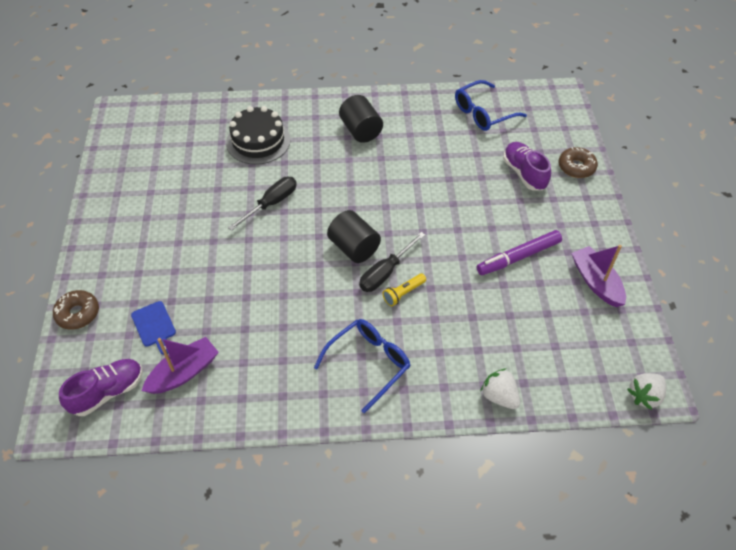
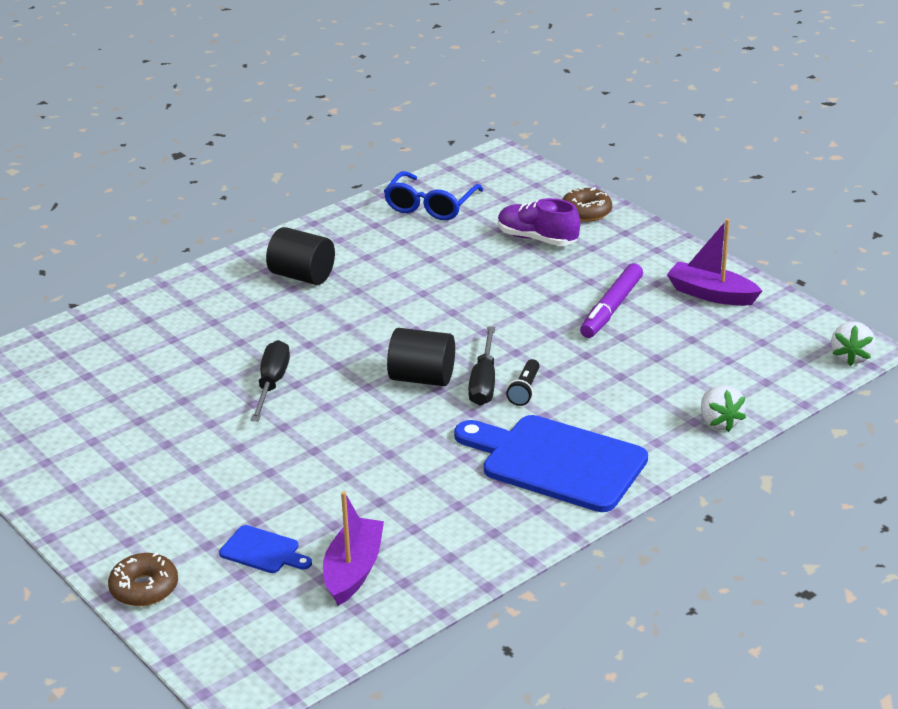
camera: 35 degrees left, 20 degrees down
purple shoe [59,359,143,416] -> none
black cake [226,106,291,165] -> none
blue glasses [314,319,411,413] -> blue cutting board [454,415,648,512]
yellow flashlight [383,273,426,306] -> black flashlight [506,359,540,406]
white strawberry [480,368,520,409] -> white strawberry turned 120 degrees counterclockwise [701,385,746,432]

